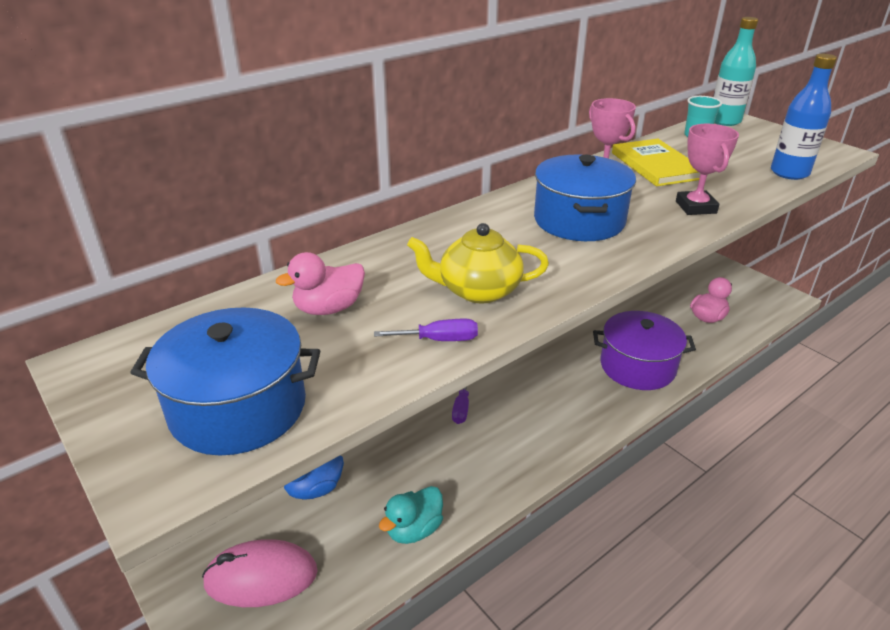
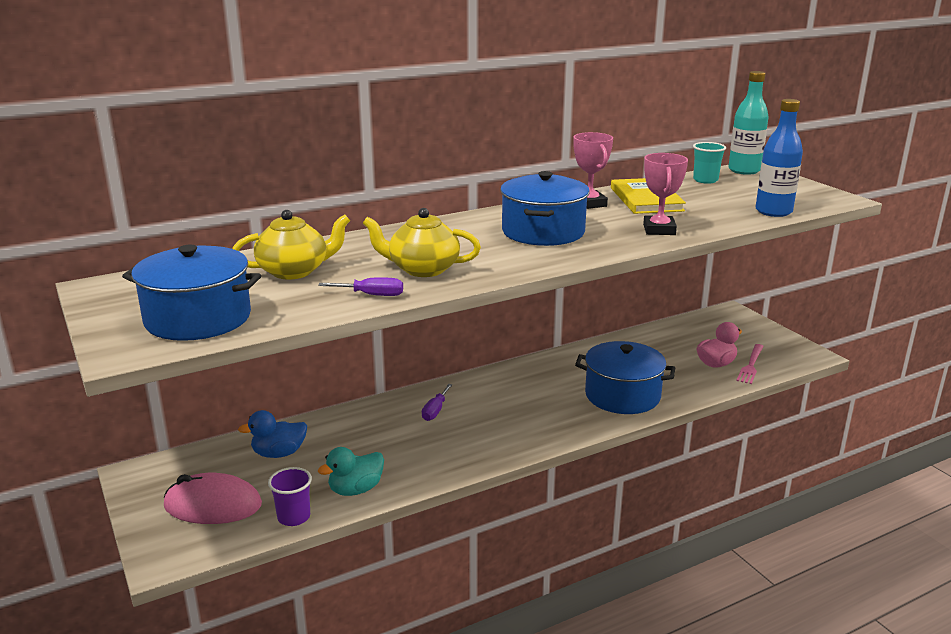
camera: 10 degrees right, 10 degrees down
pink duck [276,252,365,315] -> yellow teapot [233,210,350,279]
purple pot [593,311,696,390] -> blue pot [575,341,675,414]
none -> purple cup [268,467,312,526]
none -> pink fork [737,344,764,384]

